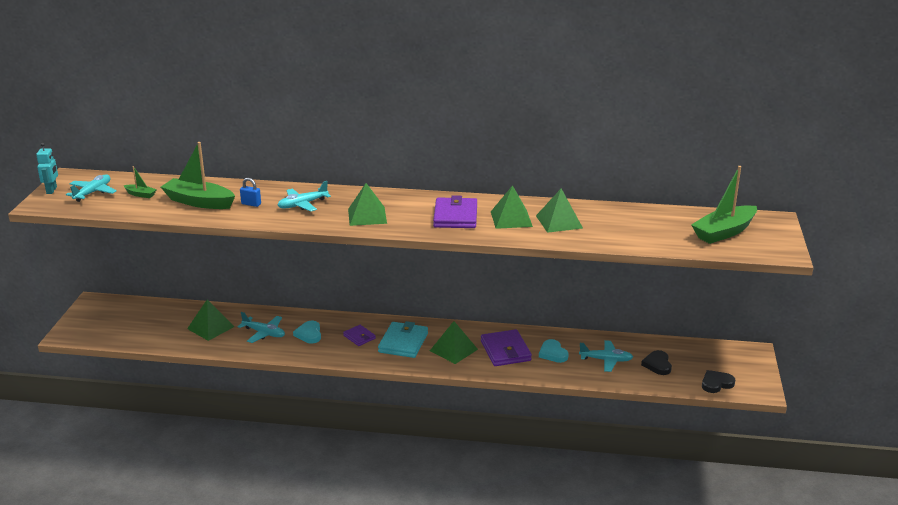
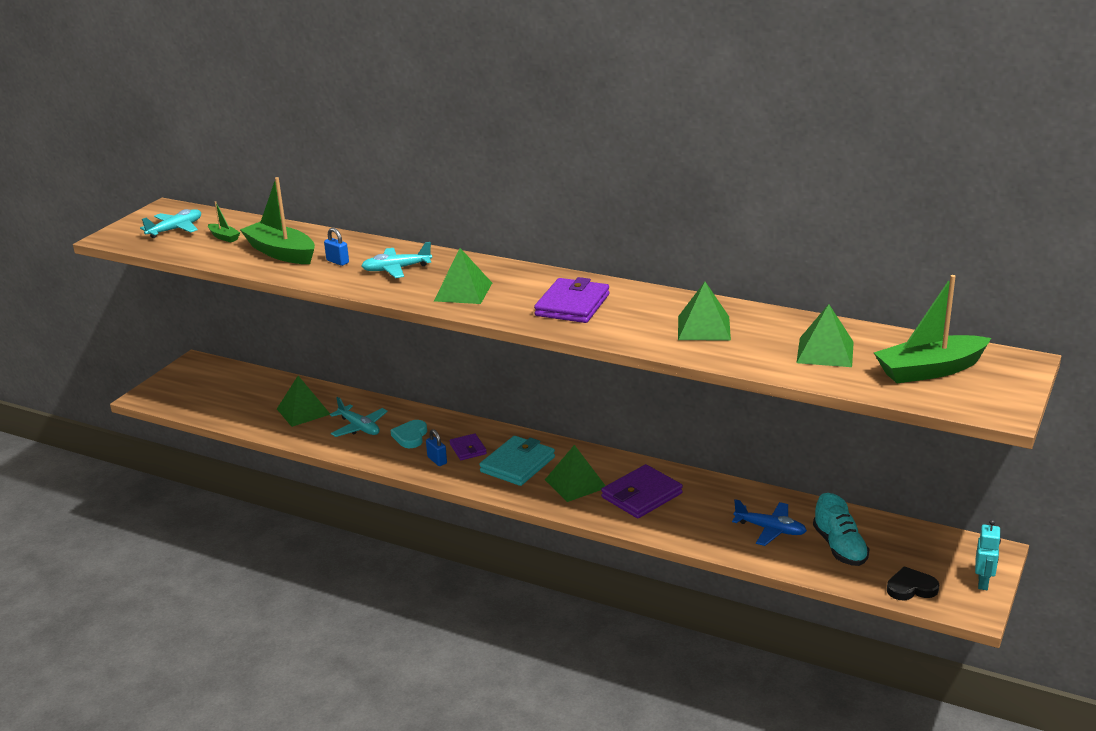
camera: 20 degrees right, 0 degrees up
turquoise robot [36,143,58,194] -> turquoise robot moved to [975,520,1001,590]
purple wallet [481,329,532,366] -> purple wallet turned 45 degrees clockwise [601,464,683,518]
green pyramid [491,185,533,229] -> green pyramid moved to [796,304,854,367]
turquoise heart [539,339,569,363] -> none
turquoise plane [579,340,633,372] -> blue plane [732,499,807,546]
black heart [641,350,672,375] -> turquoise shoe [813,493,870,566]
none -> blue padlock [426,429,447,466]

